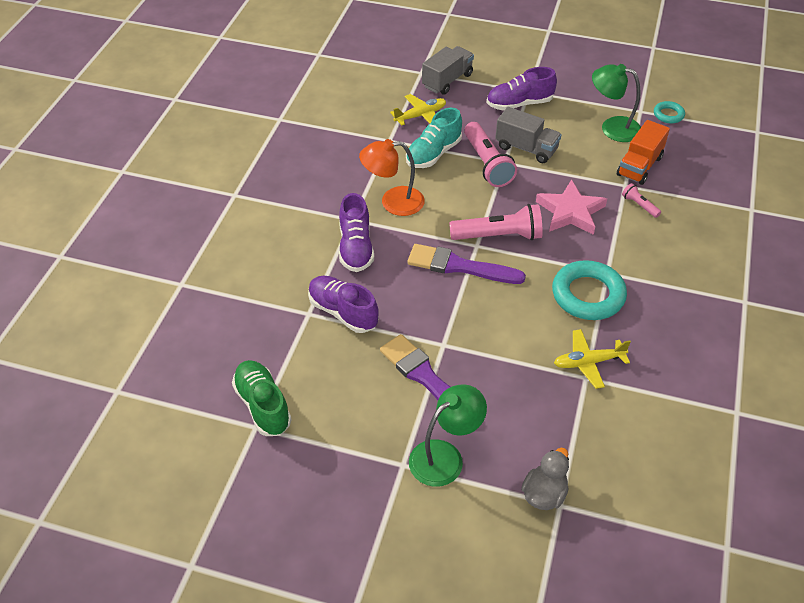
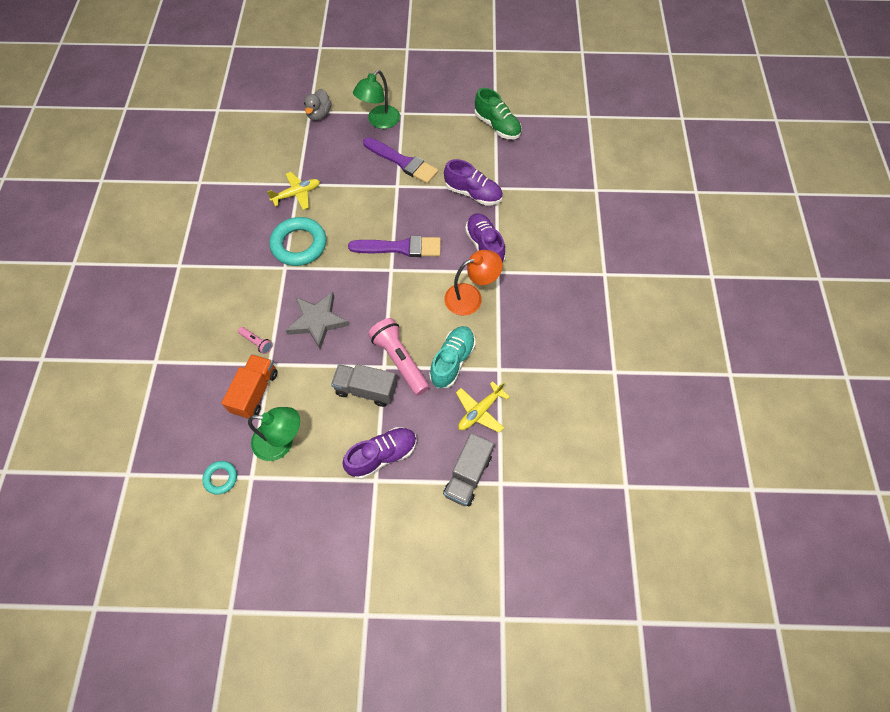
camera: 165 degrees right, 15 degrees up
pink flashlight [449,204,543,240] -> none
pink star [536,179,607,235] -> grey star [285,292,349,350]

